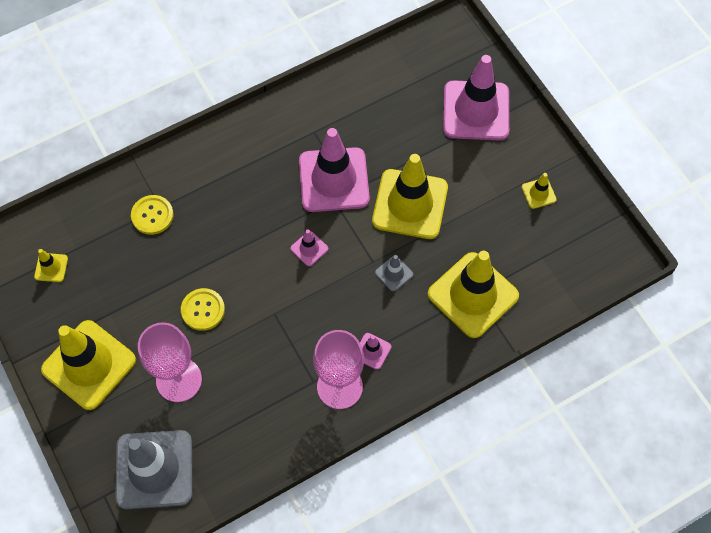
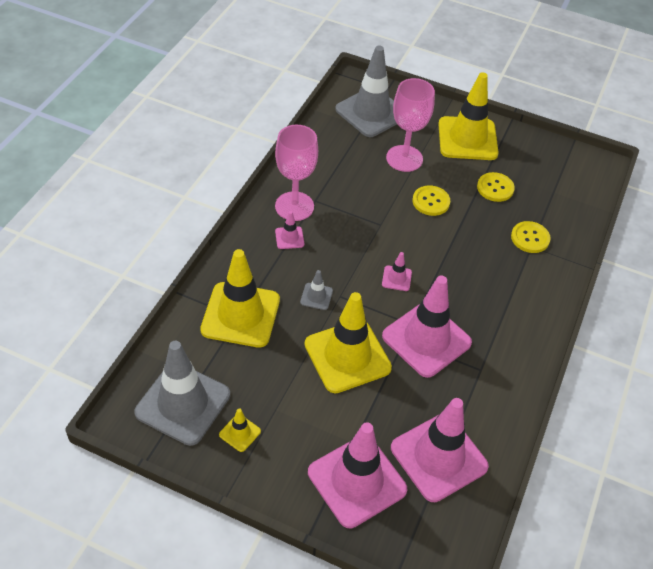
camera: 140 degrees right, 15 degrees down
yellow traffic cone [34,249,68,282] -> none
none -> grey traffic cone [134,341,230,446]
none -> pink traffic cone [391,398,489,502]
none -> yellow button [477,172,515,202]

